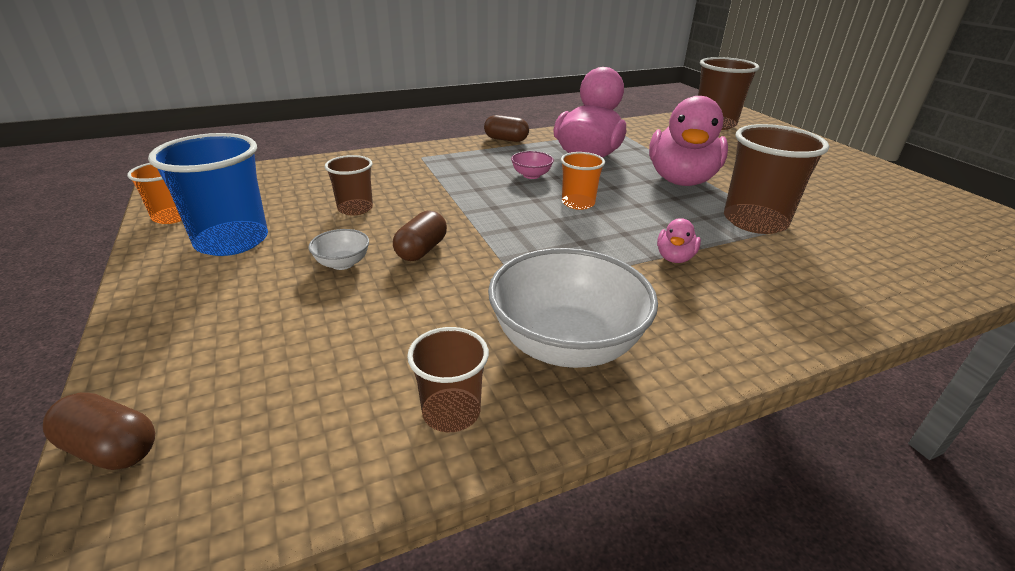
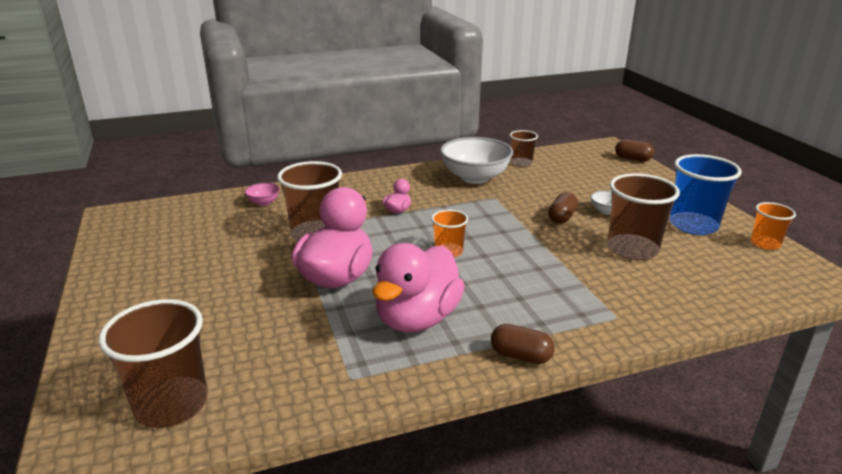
camera: 175 degrees left, 5 degrees down
brown cup [325,155,373,215] -> brown cup [607,173,680,260], size x1.78
pink bowl [511,151,554,179] -> pink bowl moved to [245,183,280,206]

